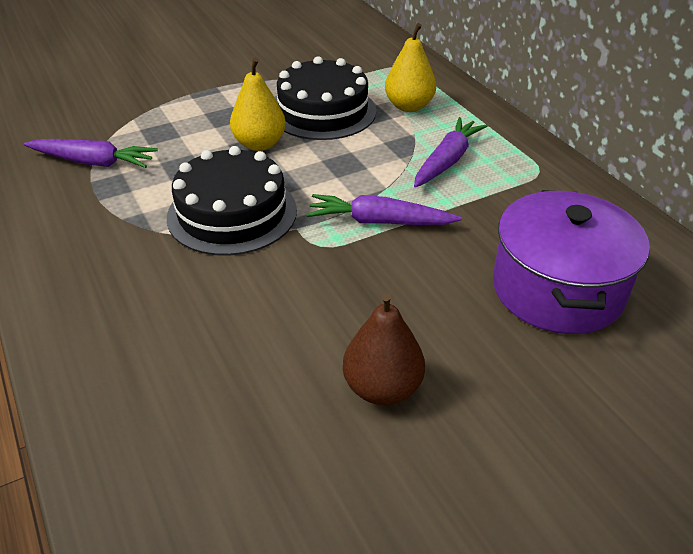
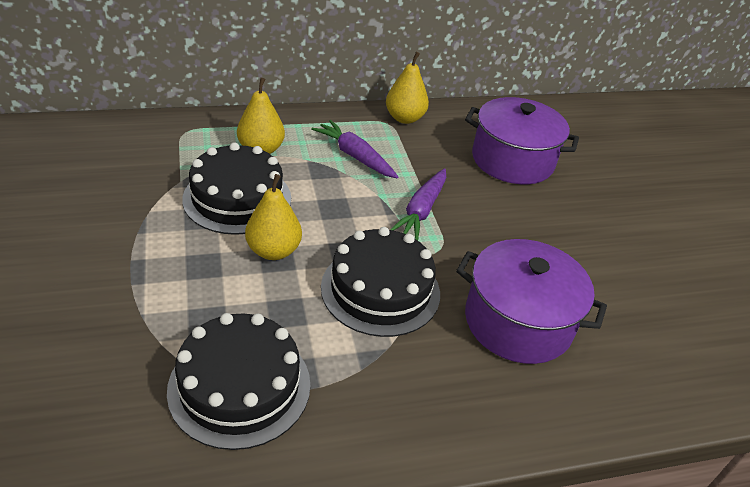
camera: 80 degrees left, 0 degrees up
purple carrot [24,139,158,168] -> black cake [167,313,310,450]
brown pear [343,293,425,405] -> none
none -> yellow pear [386,52,429,124]
none -> purple pot [456,239,607,364]

